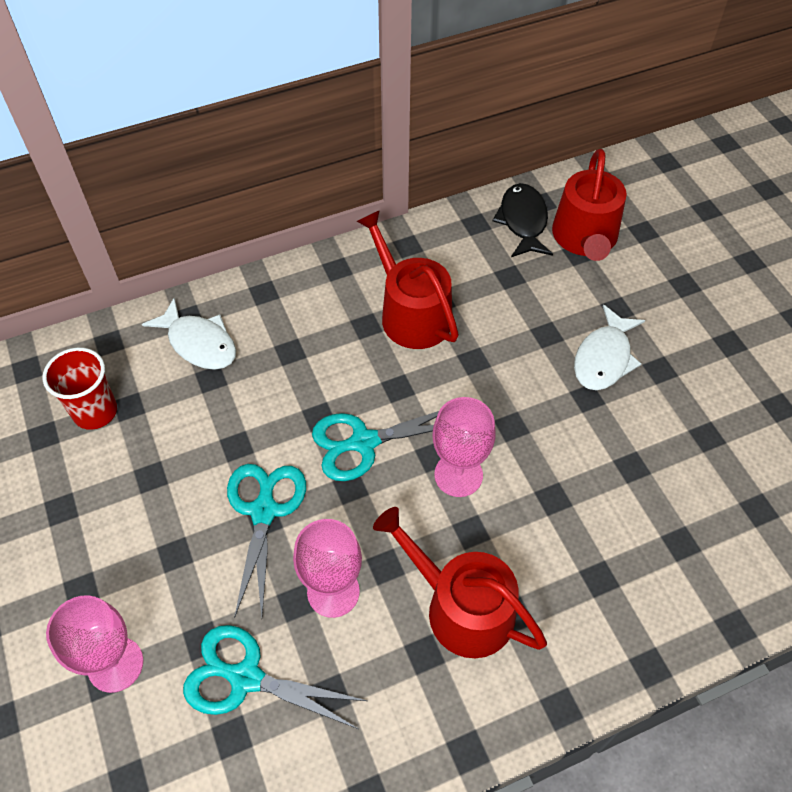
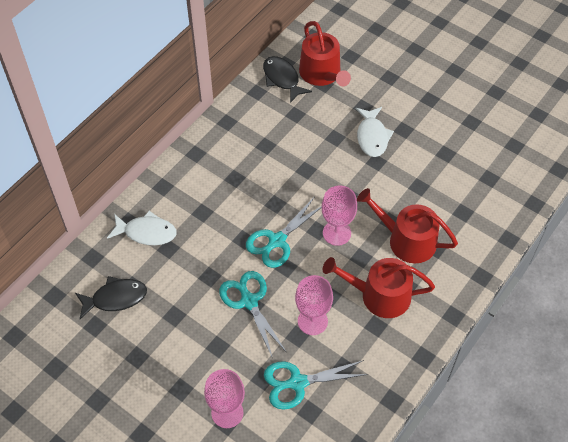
camera: 30 degrees left, 0 degrees up
red cup [42,347,117,430] -> black fish [75,276,147,319]
red watering can [357,210,459,349] -> red watering can moved to [357,188,458,263]

